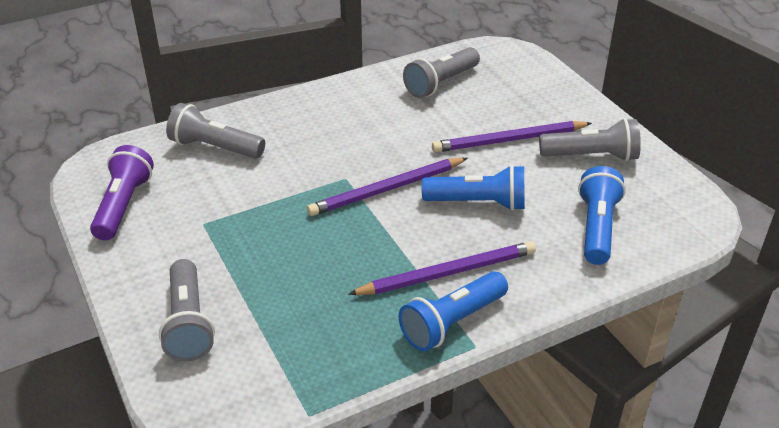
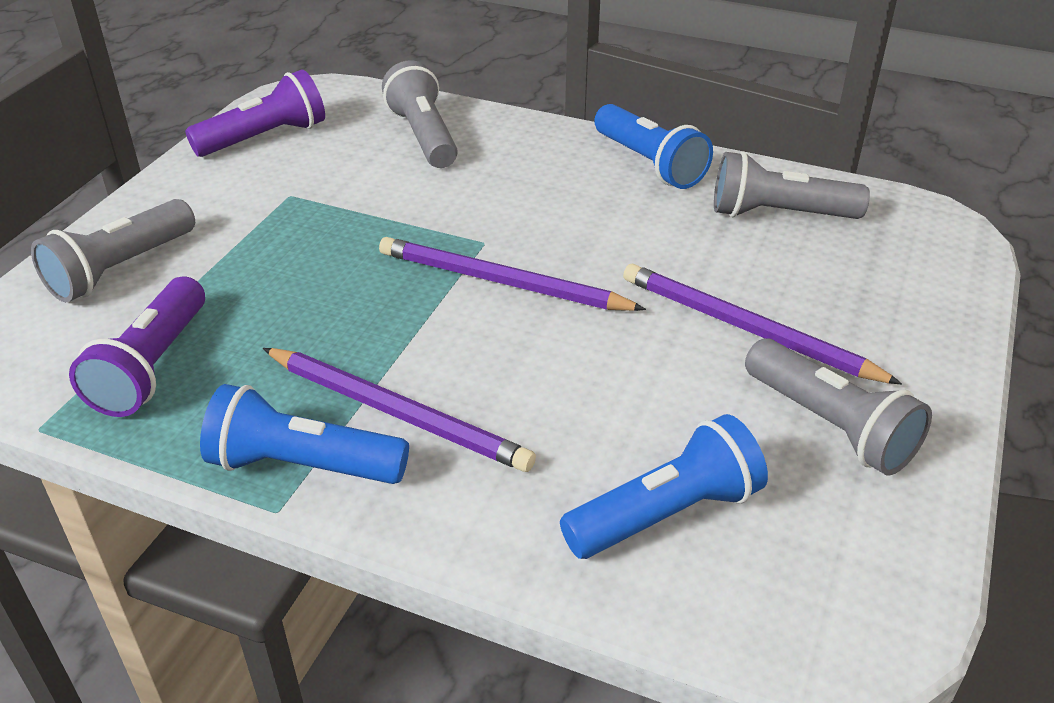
camera: 50 degrees right, 0 degrees up
blue flashlight [422,165,525,211] -> blue flashlight moved to [594,104,713,189]
none -> purple flashlight [69,277,205,417]

